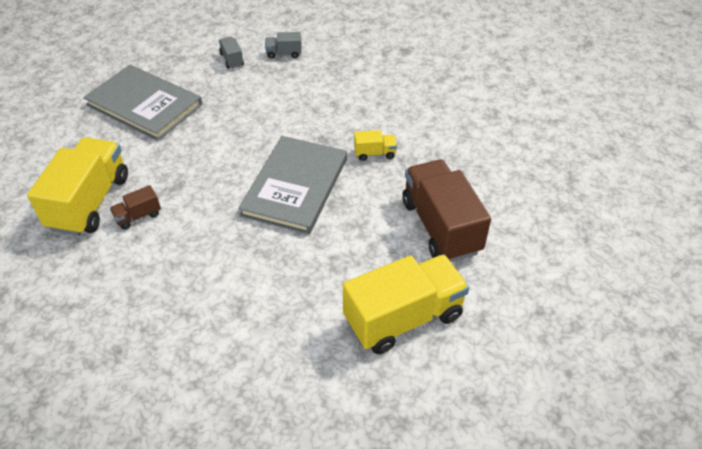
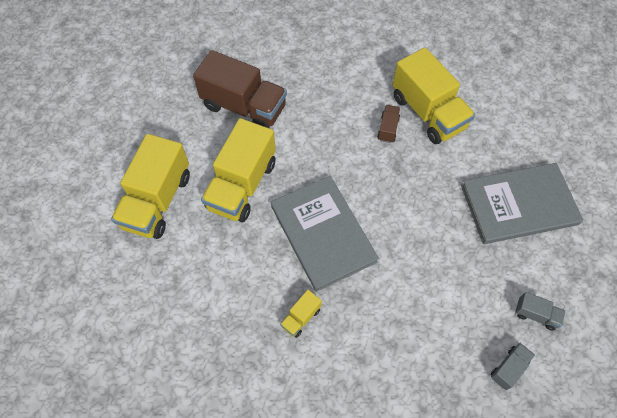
camera: 135 degrees right, 15 degrees up
brown truck [402,160,491,262] -> brown truck moved to [193,50,287,128]
none -> yellow truck [201,118,276,222]

